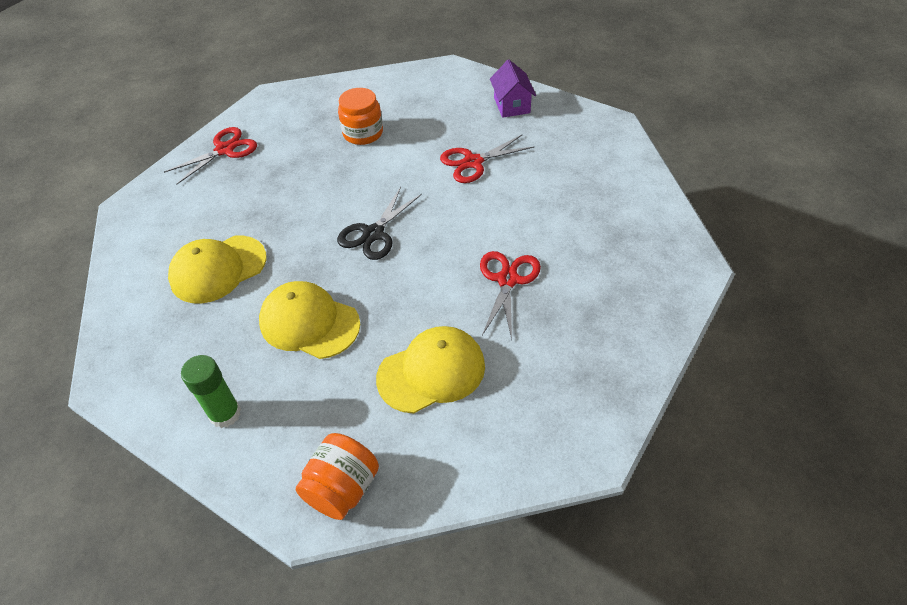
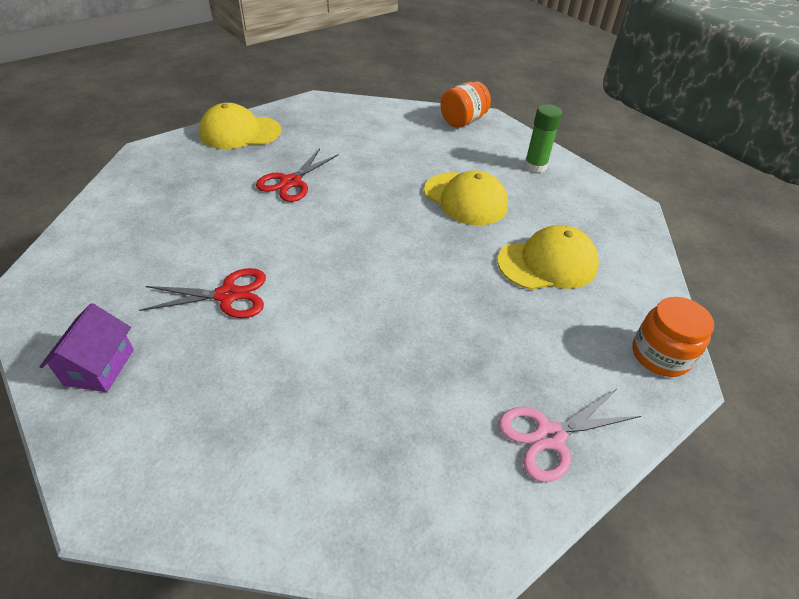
camera: 165 degrees left, 5 degrees down
red scissors [164,127,257,185] -> pink scissors [498,389,641,482]
black scissors [337,187,422,260] -> none
orange jar [338,88,383,145] -> orange jar moved to [632,297,714,377]
yellow cap [376,326,485,414] -> yellow cap moved to [199,103,281,149]

